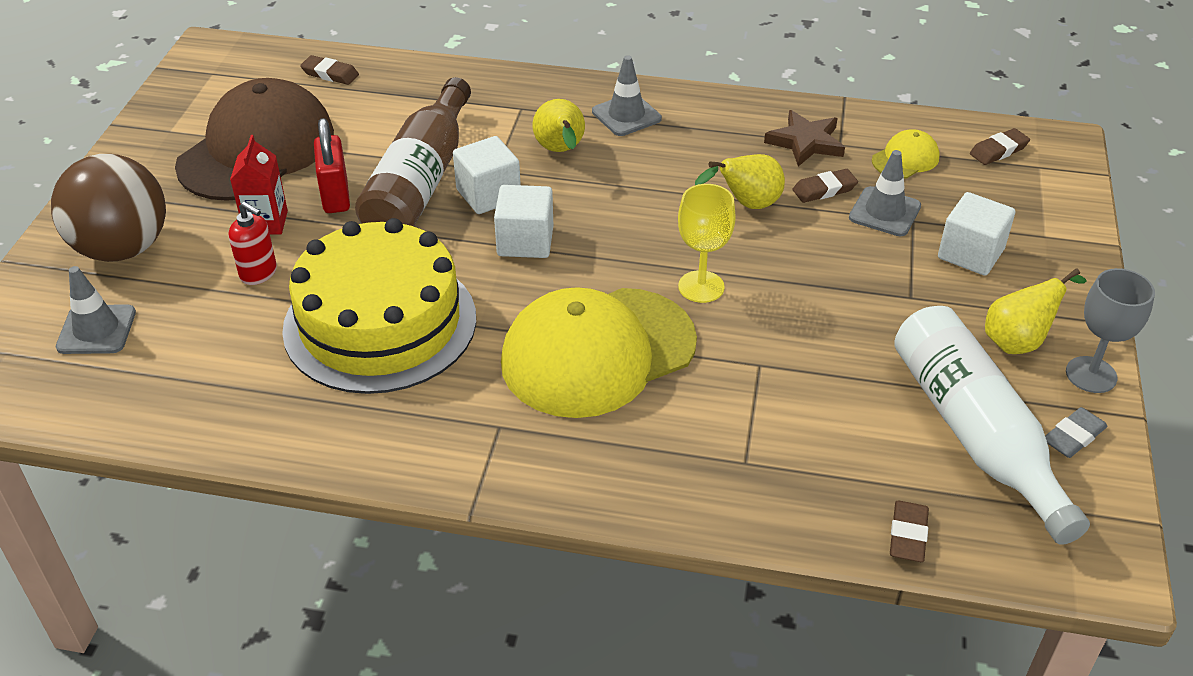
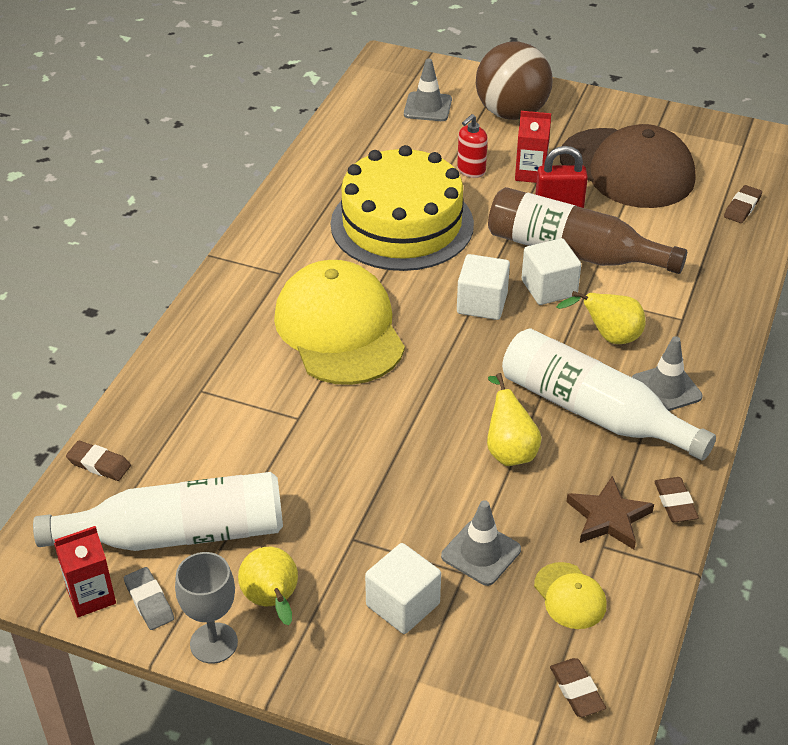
camera: 100 degrees right, 0 degrees up
yellow goblet [678,184,736,303] -> none
brown eraser [792,169,858,203] -> brown eraser moved to [654,477,699,522]
none -> red carton [54,526,116,617]
none -> white bottle [502,328,716,461]

